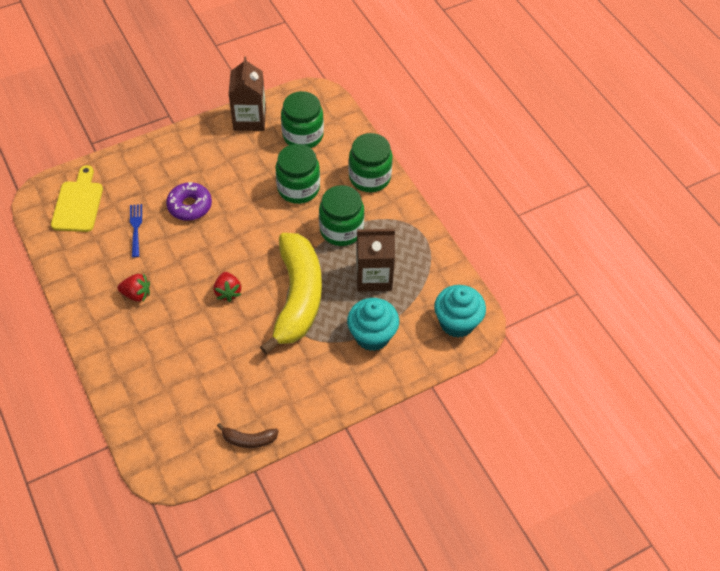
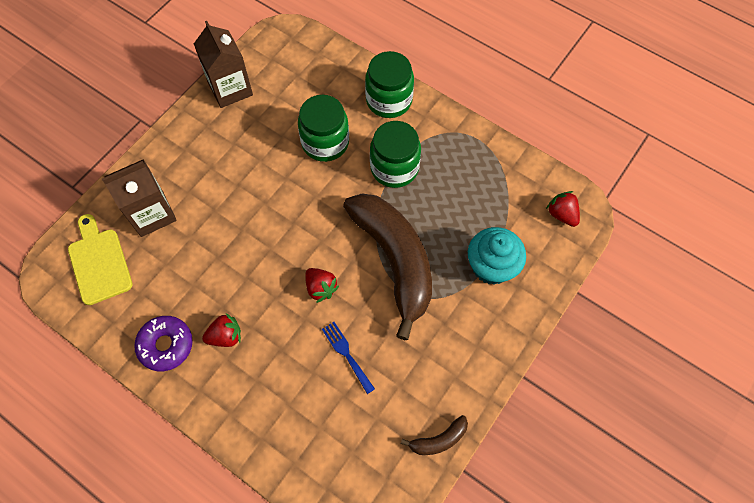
camera: 25 degrees left, 10 degrees up
blue fork [130,204,142,258] -> blue fork moved to [322,322,375,394]
purple donut [166,182,212,221] -> purple donut moved to [134,316,193,371]
yellow banana [260,233,322,354] -> brown banana [343,193,432,340]
green jar [281,91,324,148] -> none
brown carton [356,229,395,291] -> brown carton moved to [102,159,177,237]
turquoise cupcake [434,285,486,338] -> red strawberry [546,191,580,227]

